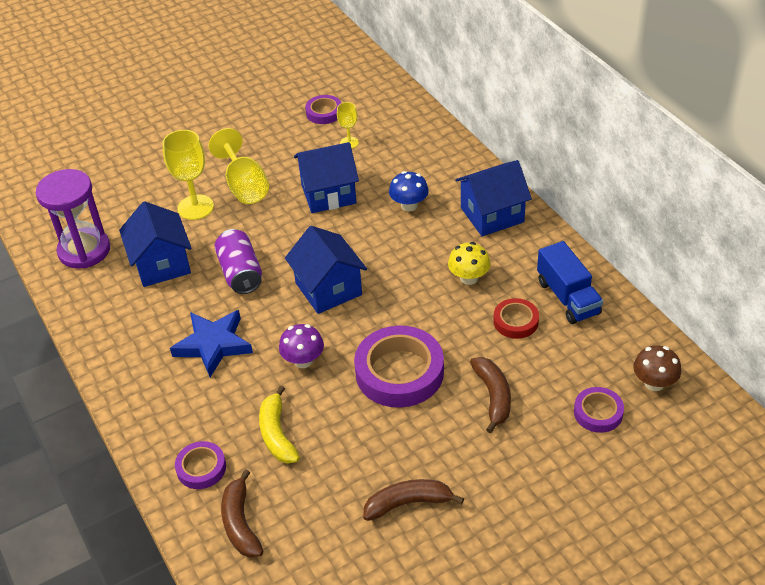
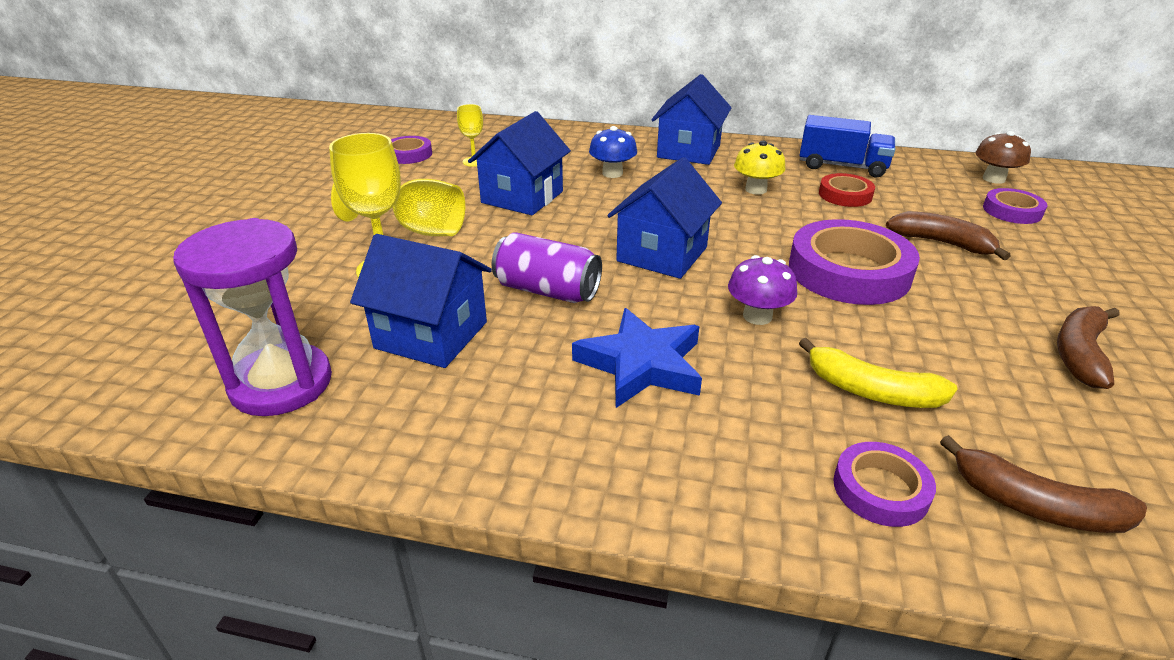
camera: 50 degrees left, 10 degrees down
blue house [285,226,367,314] -> blue house turned 75 degrees counterclockwise [608,157,722,279]

